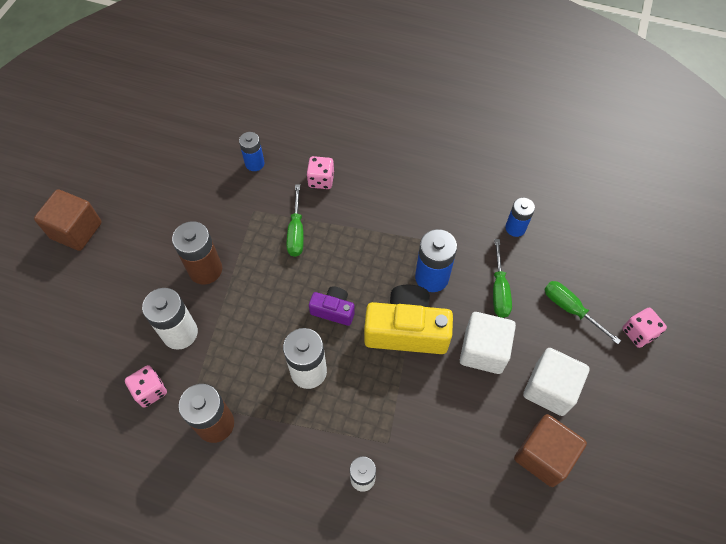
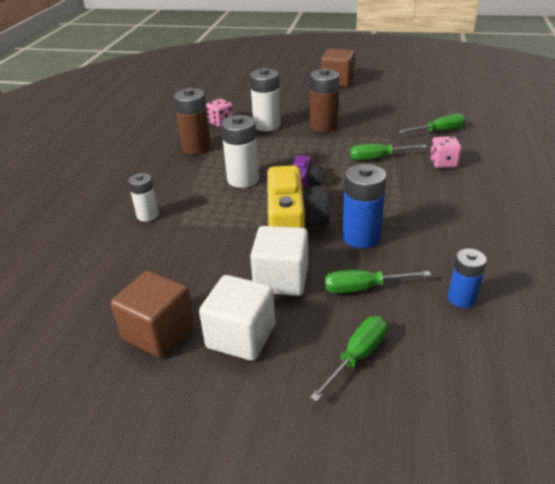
camera: 85 degrees right, 25 degrees down
blue battery [239,132,265,171] -> green screwdriver [399,114,466,133]
pink dice [622,308,667,348] -> none

